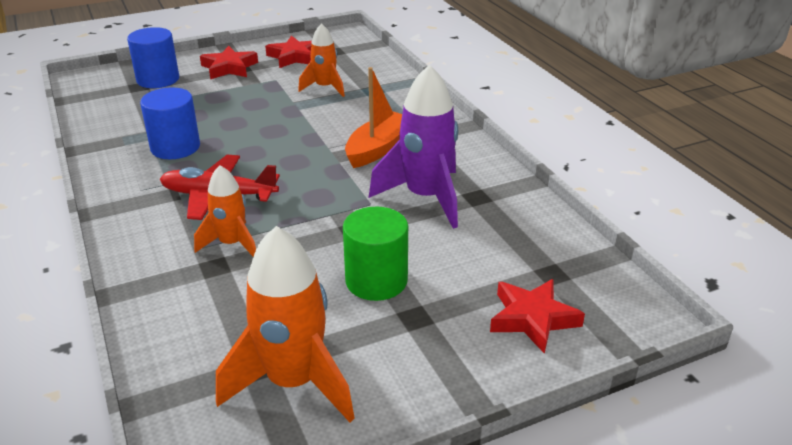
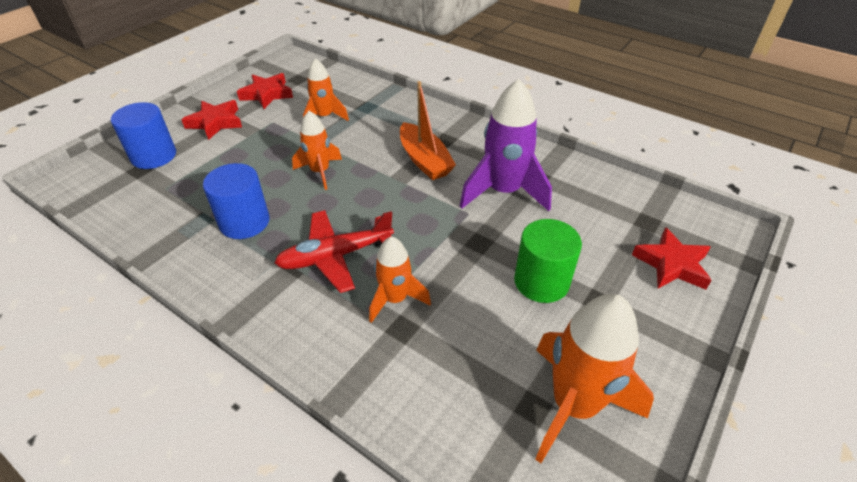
camera: 30 degrees left, 10 degrees up
orange boat [345,67,402,168] -> orange boat turned 150 degrees clockwise [400,81,456,180]
none -> orange rocket [292,111,342,190]

